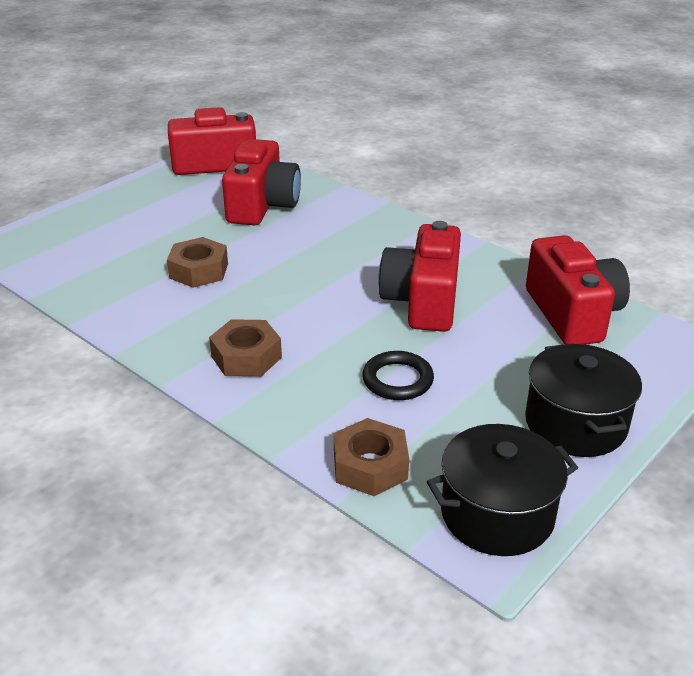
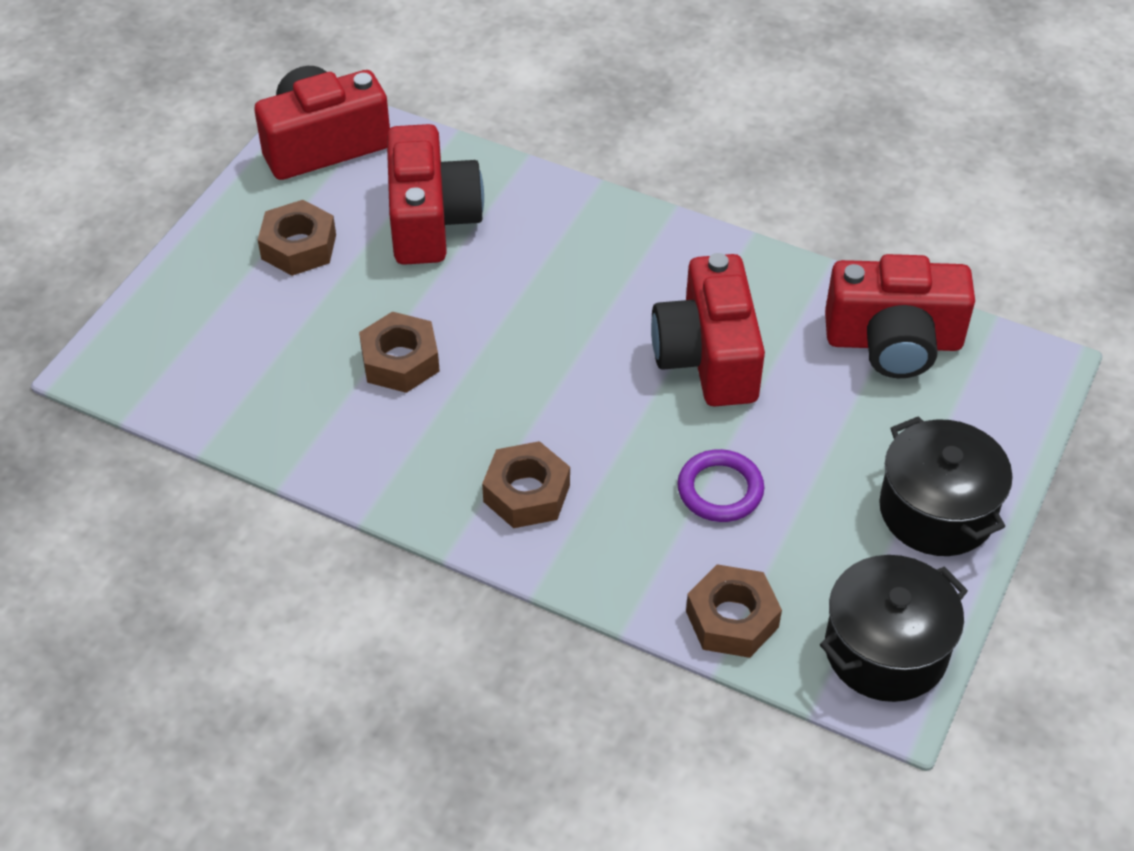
camera: 15 degrees left, 15 degrees up
black ring [362,351,434,400] -> purple ring [677,449,764,522]
red camera [526,235,630,345] -> red camera turned 120 degrees clockwise [825,254,975,378]
none -> brown nut [258,200,336,276]

